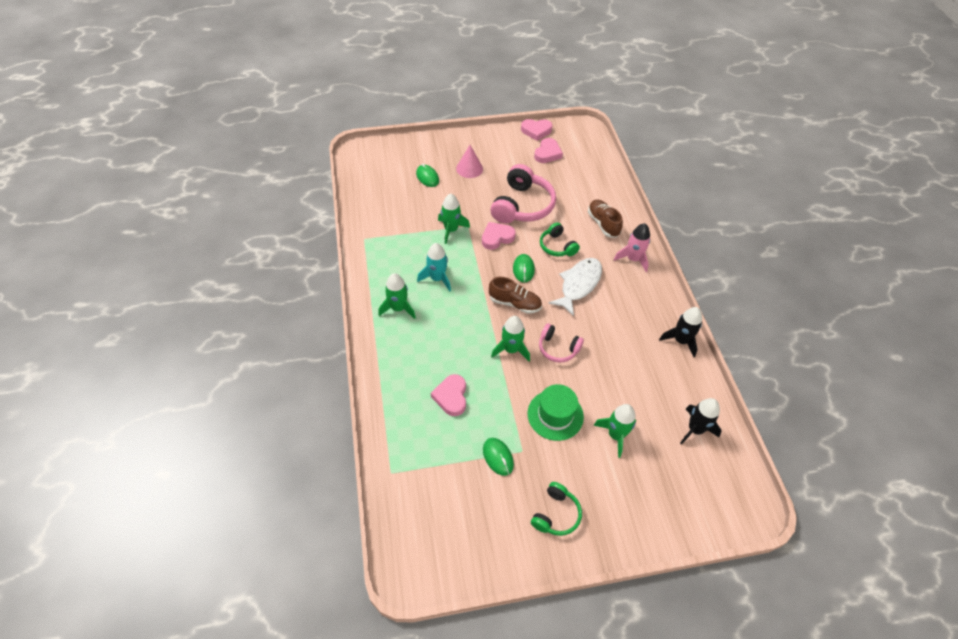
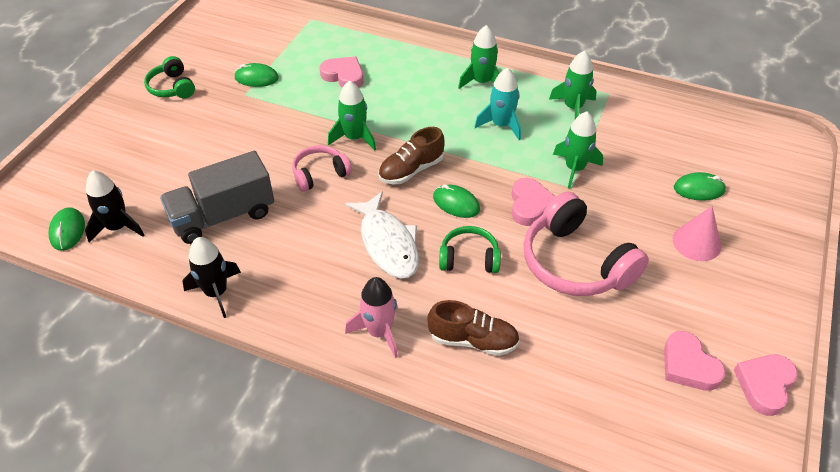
camera: 125 degrees right, 5 degrees down
green hat [528,384,584,441] -> none
green rocket [593,404,636,458] -> green rocket moved to [549,50,597,119]
none -> green mouse [48,207,85,251]
none -> grey truck [160,151,274,244]

